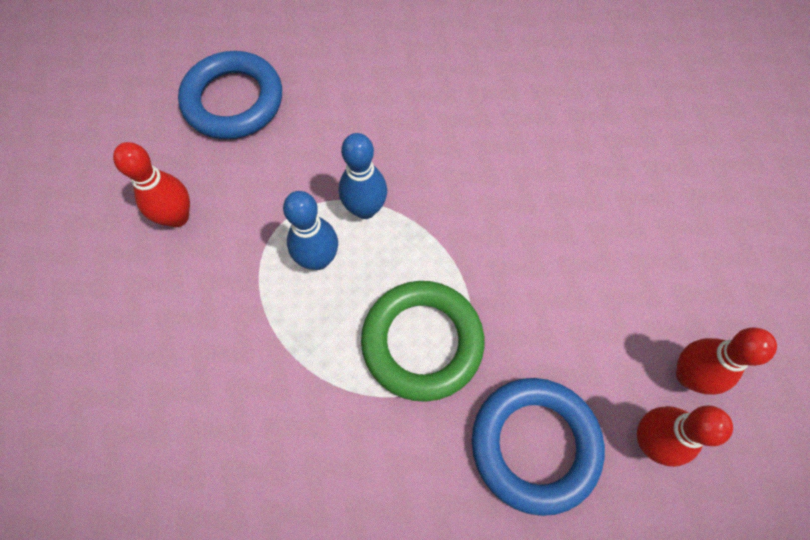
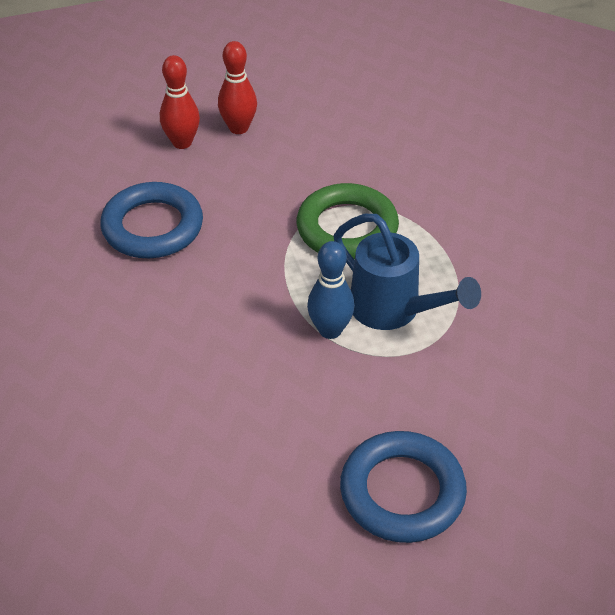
camera: 150 degrees left, 20 degrees down
red bowling pin [113,142,190,227] -> none
blue bowling pin [283,191,338,270] -> blue watering can [333,214,481,330]
blue ring [472,378,605,516] -> blue ring moved to [100,182,203,258]

